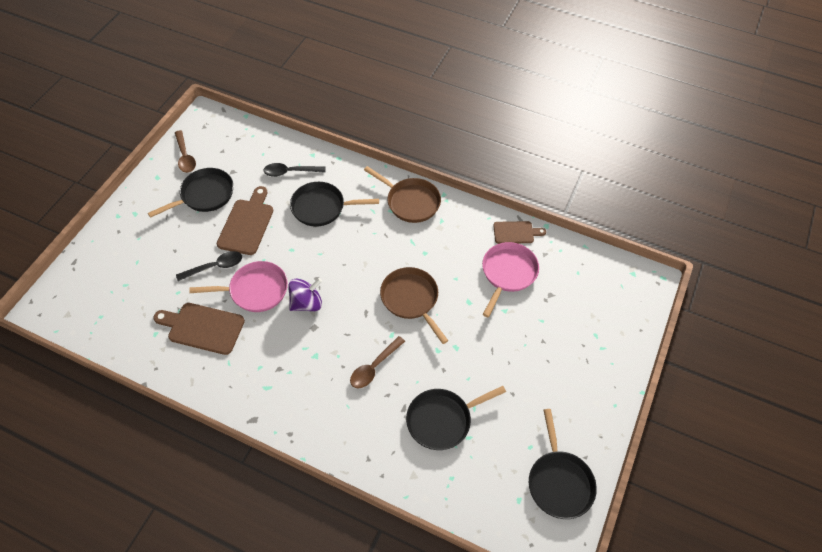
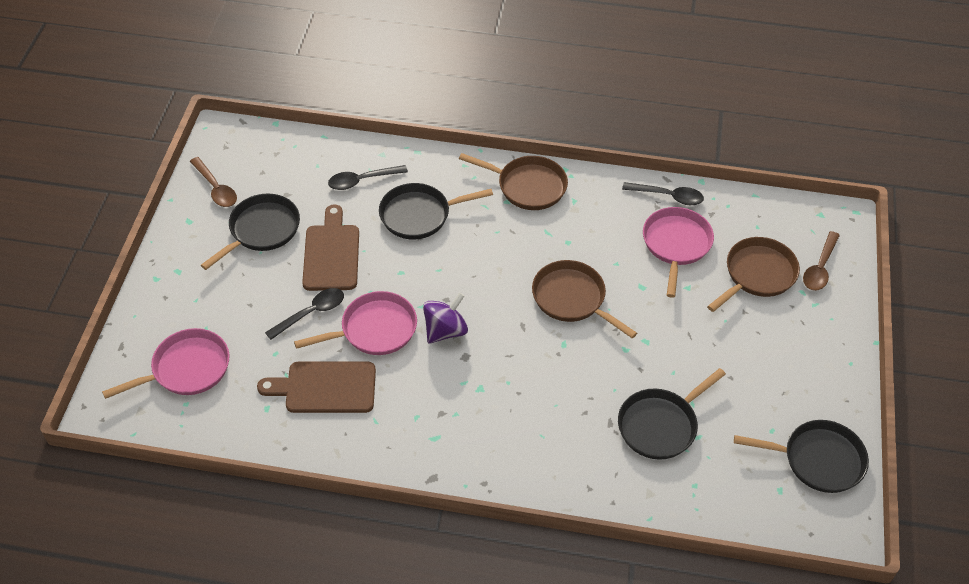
camera: 15 degrees left, 5 degrees down
brown spoon [350,336,405,388] -> brown spoon moved to [803,231,840,291]
brown cutting board [493,221,546,244] -> black spoon [622,182,704,205]
black pan [529,409,597,519] -> black pan turned 60 degrees counterclockwise [734,420,869,493]
none -> pink pan [102,328,229,399]
none -> brown pan [707,237,800,312]

